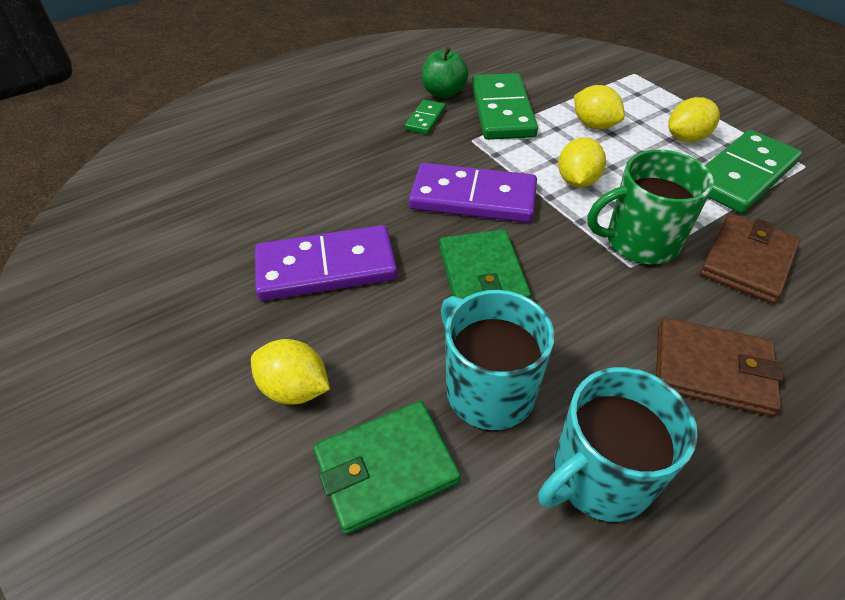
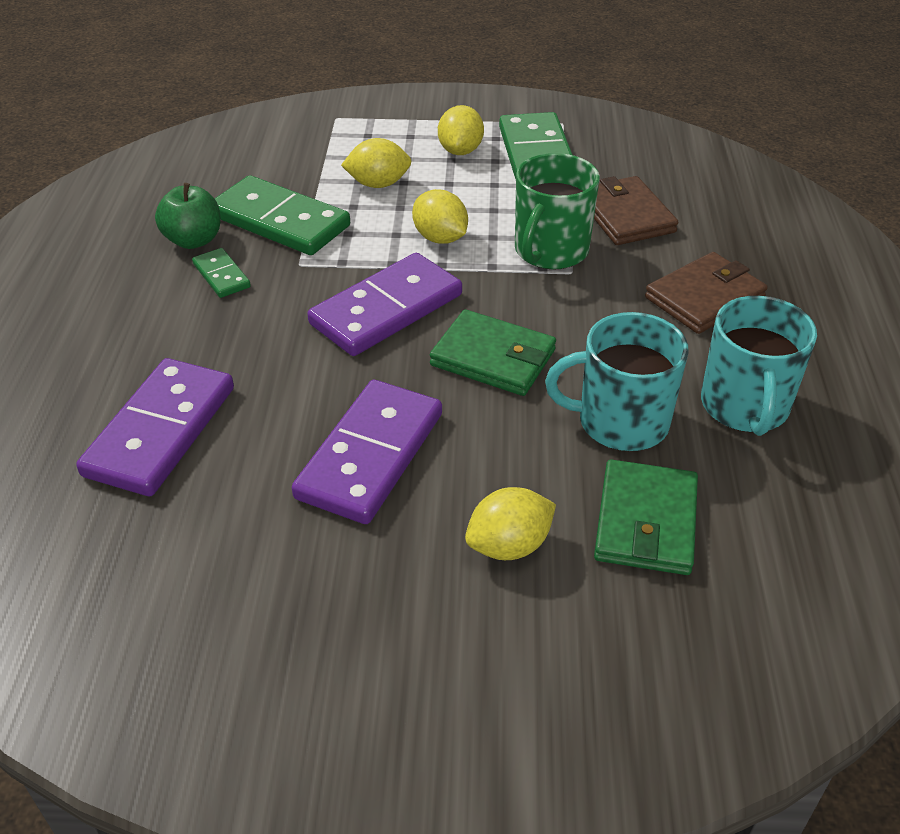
camera: 55 degrees left, 5 degrees down
none -> purple domino [76,358,234,496]

